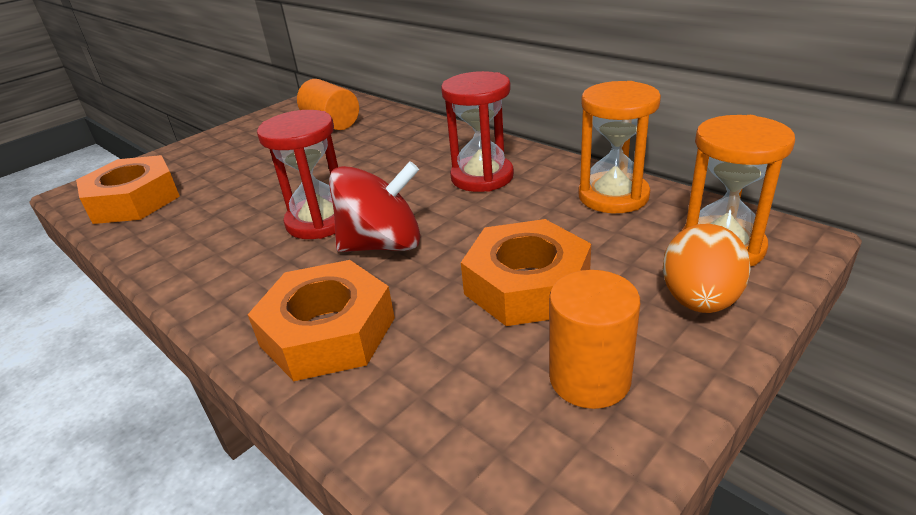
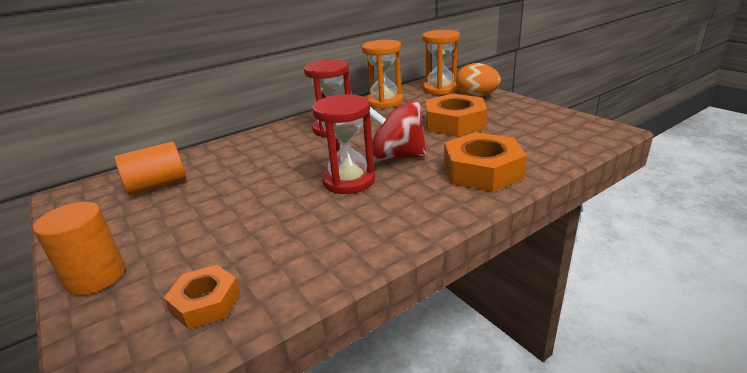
camera: 80 degrees left, 5 degrees down
orange nut [76,155,180,224] -> orange nut [164,265,240,329], size x0.58
red spinning top [329,161,420,252] -> red spinning top turned 75 degrees counterclockwise [370,101,427,162]
orange cylinder [549,270,640,409] -> orange cylinder moved to [33,202,125,295]

